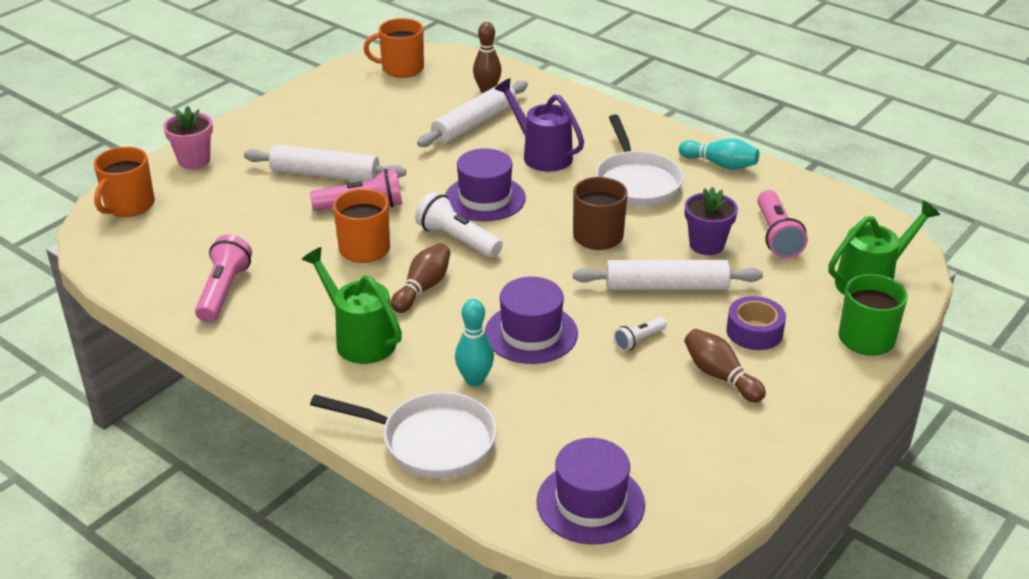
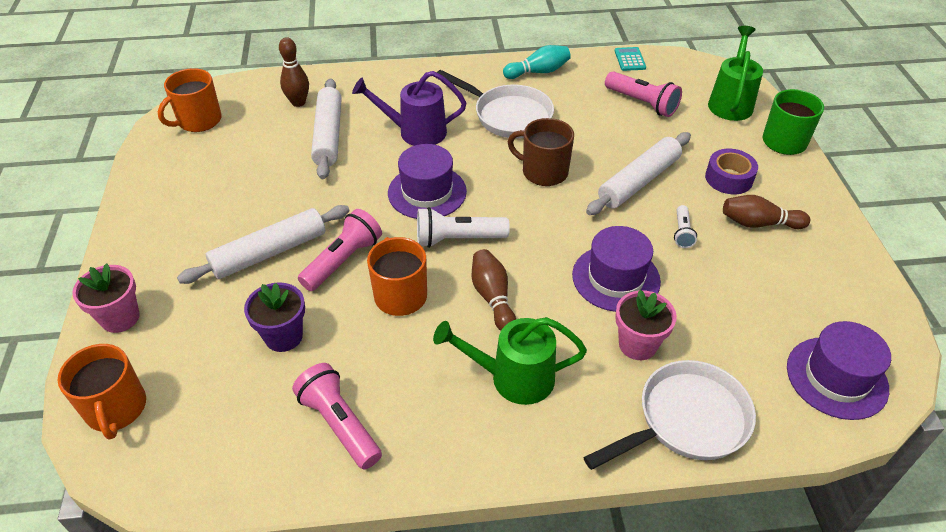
camera: 45 degrees left, 10 degrees up
turquoise bowling pin [455,299,494,387] -> pink flower pot [615,290,677,360]
purple flower pot [685,187,738,255] -> purple flower pot moved to [244,282,305,352]
none -> turquoise calculator [615,47,646,71]

